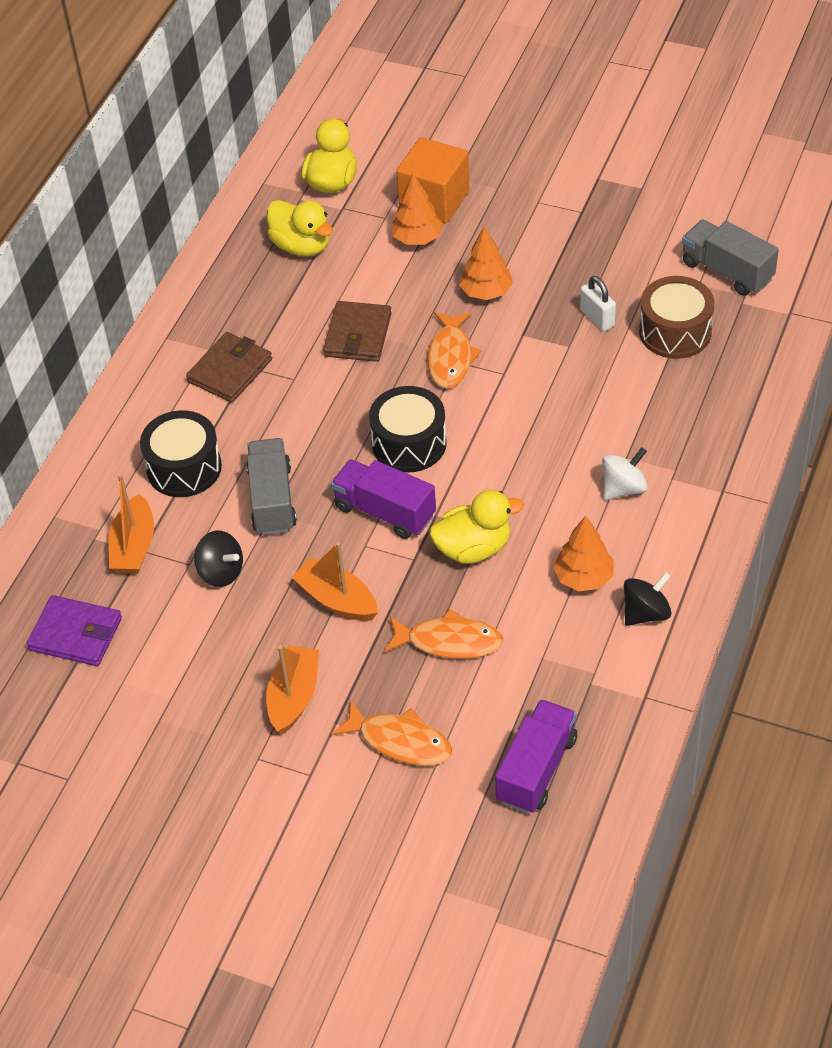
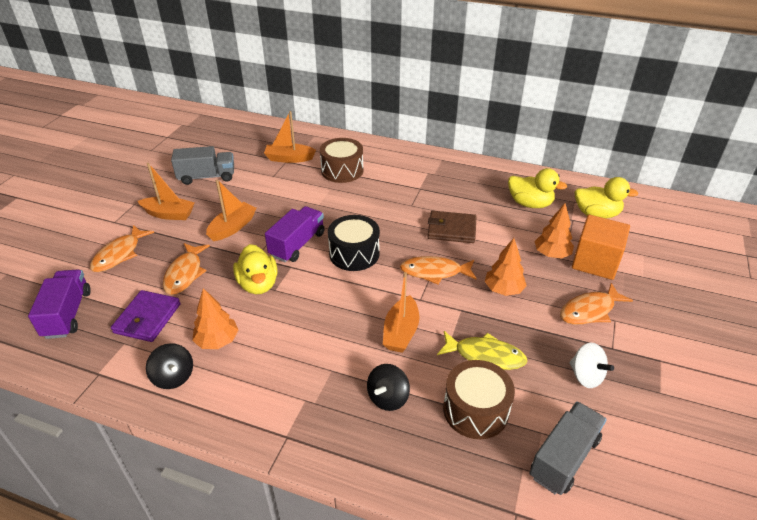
camera: 85 degrees right, 10 degrees down
purple wallet [27,595,122,666] -> purple wallet moved to [111,290,181,342]
black drum [140,410,222,497] -> brown drum [320,138,363,183]
brown wallet [186,332,272,403] -> none
black spinning top [194,530,243,587] -> black spinning top moved to [367,364,410,411]
grey truck [246,438,297,535] -> grey truck moved to [171,146,234,185]
yellow duck [267,200,333,257] -> yellow duck turned 105 degrees counterclockwise [508,168,567,208]
purple truck [495,699,577,814] -> purple truck turned 120 degrees counterclockwise [28,269,91,339]
white padlock [580,276,616,331] -> yellow fish [437,331,527,370]
white spinning top [602,447,648,500] -> white spinning top moved to [569,342,614,388]
none -> orange boat [383,272,420,353]
none -> orange fish [560,283,633,325]

